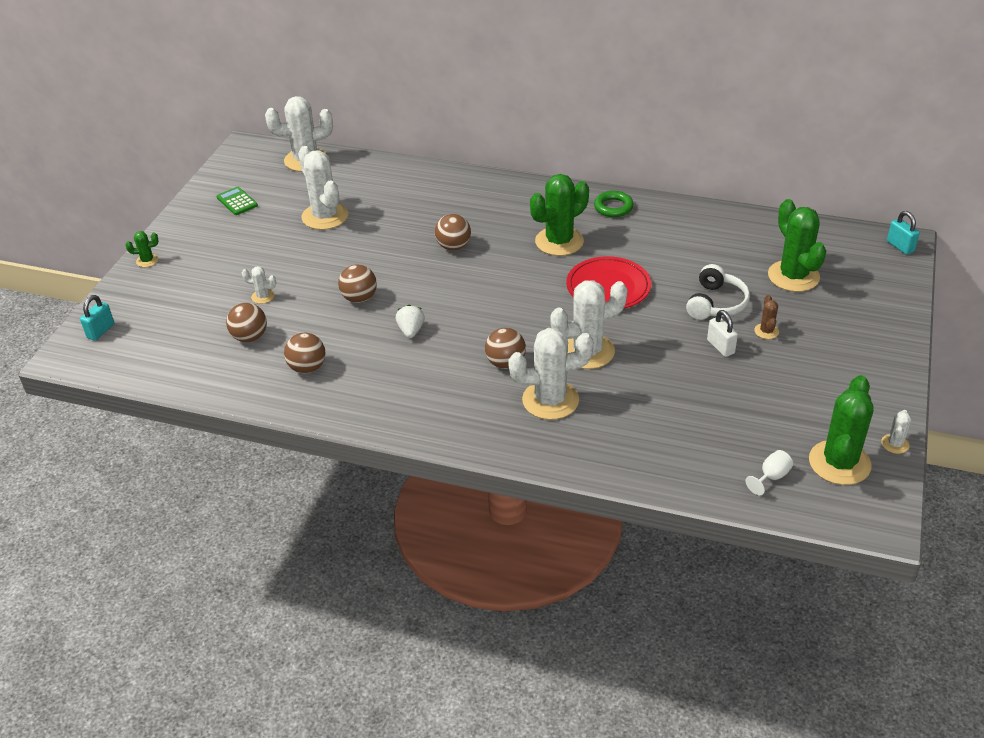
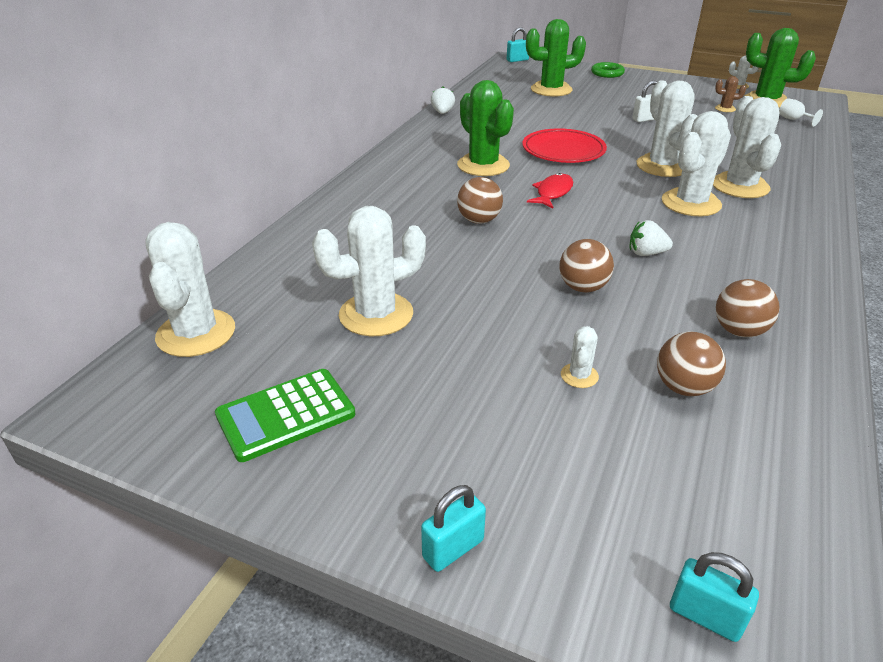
camera: 85 degrees left, 5 degrees down
green cactus [125,231,159,267] -> turquoise padlock [421,485,486,572]
green calculator [216,187,258,215] -> green calculator [215,369,355,462], size x1.53
brown ball [485,328,526,369] -> white cactus [662,111,731,216]
green ring [594,191,634,217] -> green ring moved to [591,62,625,78]
white headphones [686,264,750,320] -> none
brown cactus [754,295,779,339] -> brown cactus moved to [715,76,746,112]
none -> white strawberry [431,87,455,114]
none -> red fish [527,173,573,208]

